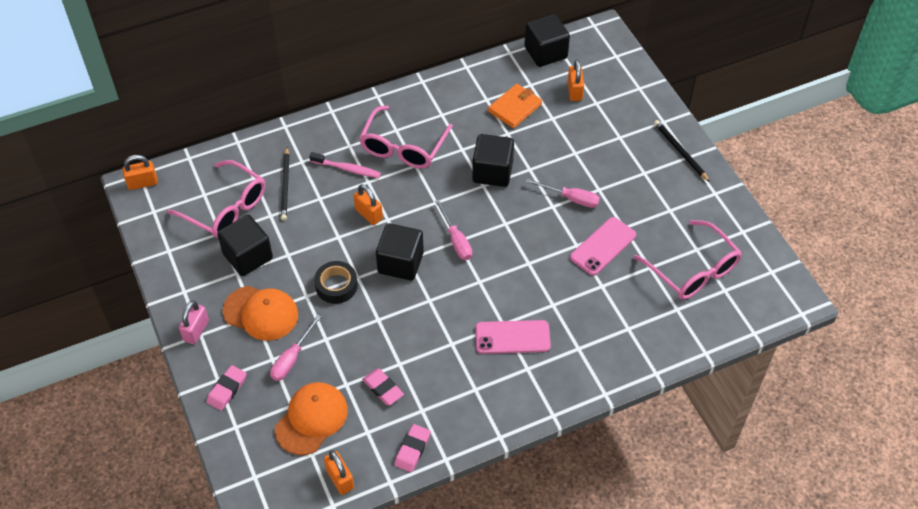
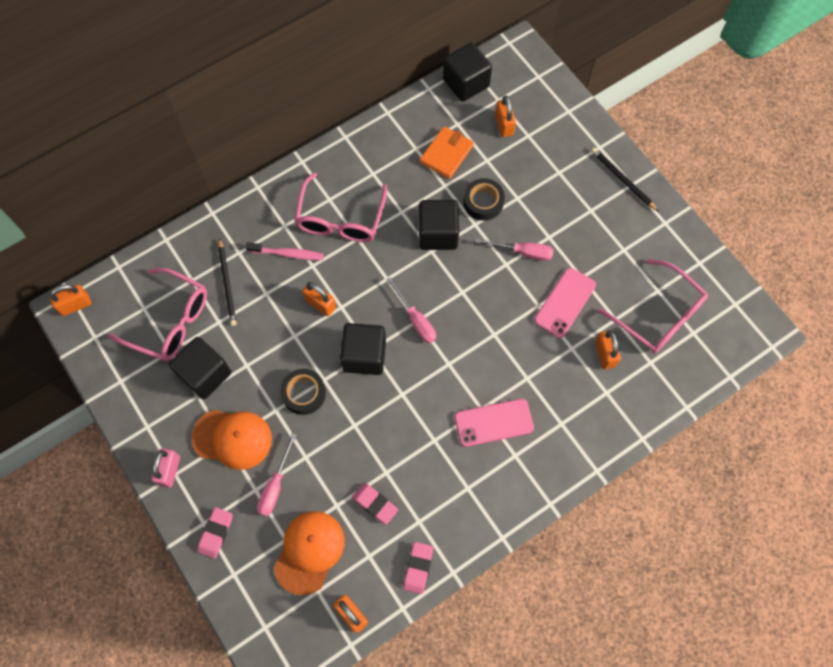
camera: 10 degrees left, 15 degrees up
none -> black tape [463,178,505,221]
none -> orange padlock [595,330,621,369]

